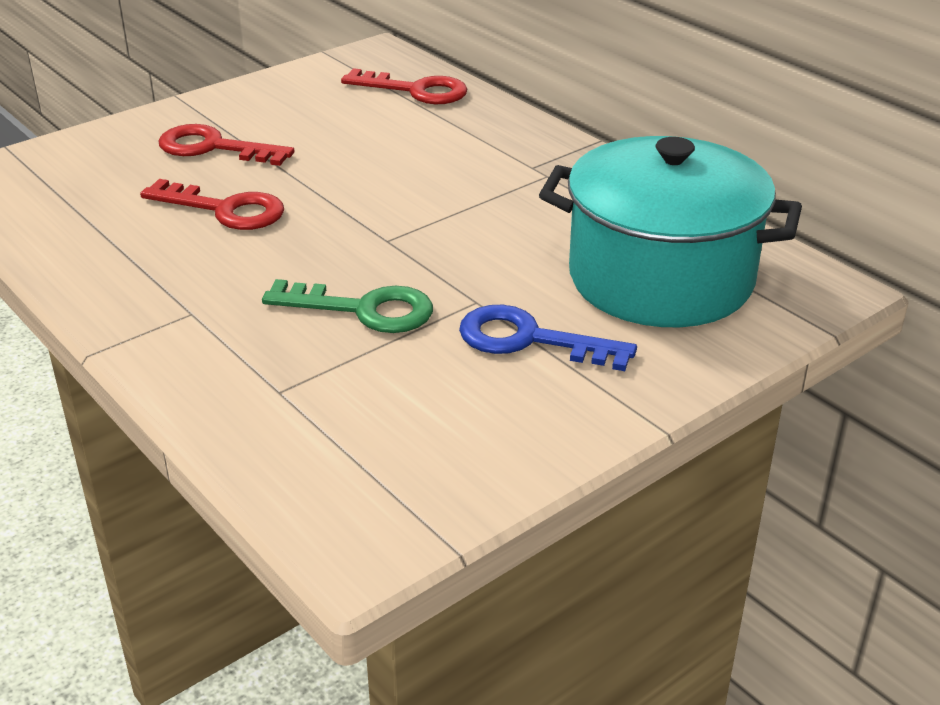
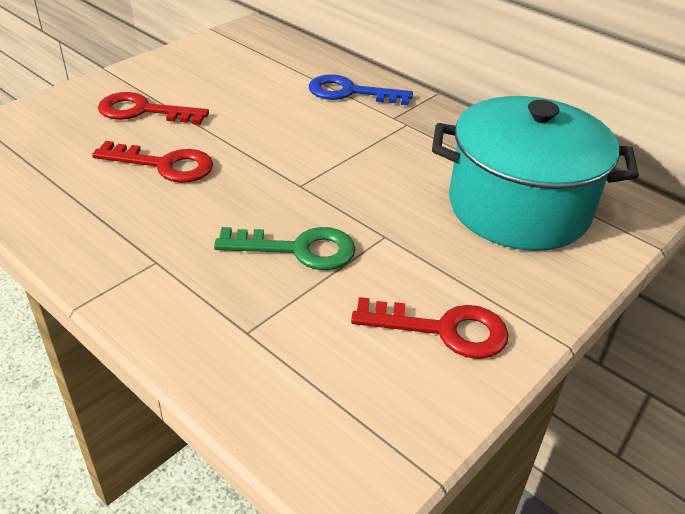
camera: 10 degrees left, 5 degrees up
red key [341,68,467,104] -> red key moved to [351,297,509,359]
blue key [459,305,637,371] -> blue key moved to [309,74,413,105]

